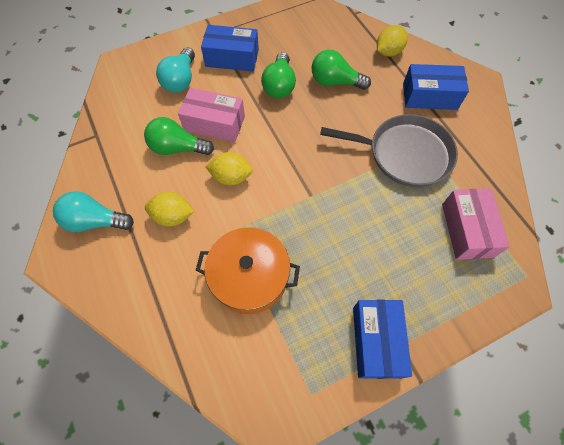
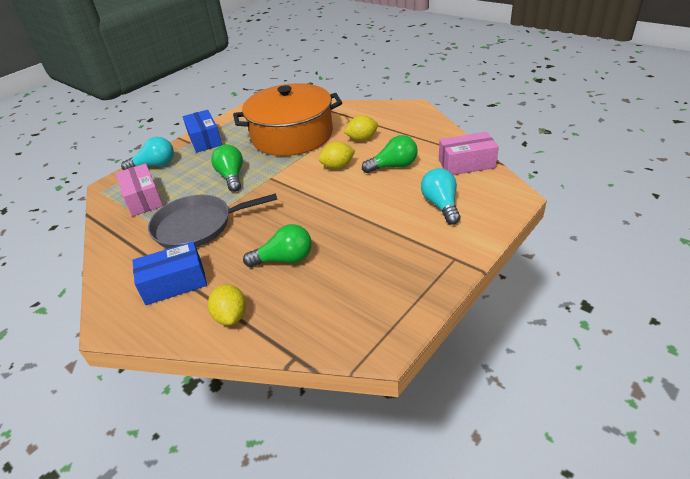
camera: 160 degrees right, 25 degrees down
turquoise light bulb [53,191,134,232] -> turquoise light bulb moved to [121,137,174,170]
pink box [178,88,245,142] -> pink box moved to [439,132,499,175]
orange pot [196,227,300,314] -> orange pot [233,83,342,156], size x1.62
blue box [201,25,259,72] -> none
green light bulb [261,52,296,98] -> green light bulb moved to [211,144,243,192]
yellow lemon [377,25,408,57] -> yellow lemon turned 45 degrees counterclockwise [208,284,246,325]

